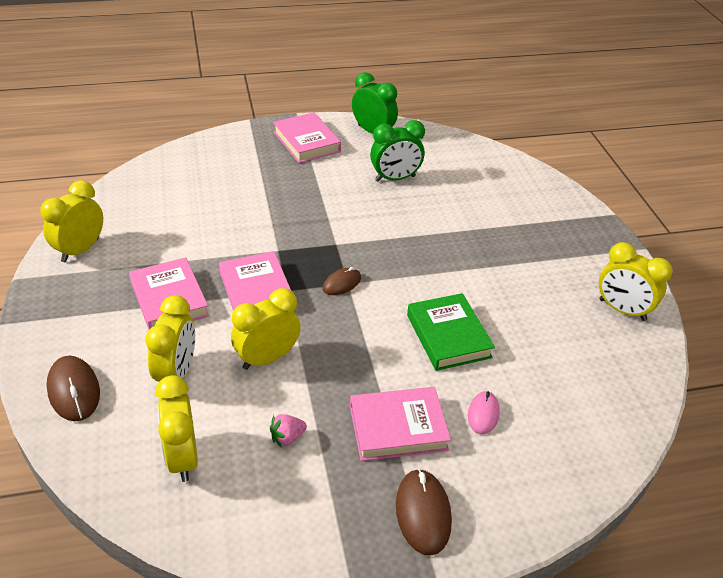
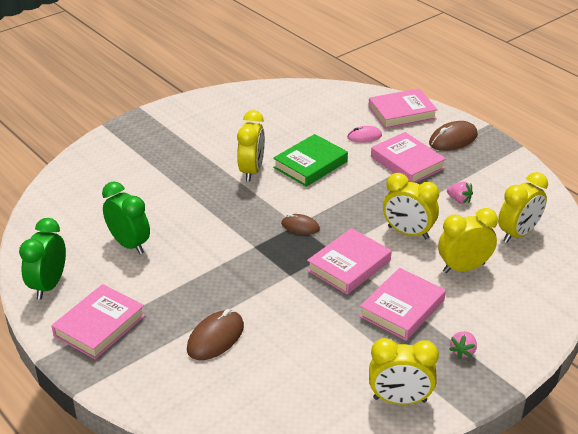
camera: 115 degrees left, 5 degrees down
brown mouse [47,356,100,421] -> brown mouse moved to [187,309,244,360]
yellow clock [599,242,673,321] -> yellow clock moved to [237,110,265,181]
none -> pink book [368,89,438,129]
none -> pink strawberry [449,331,477,359]

